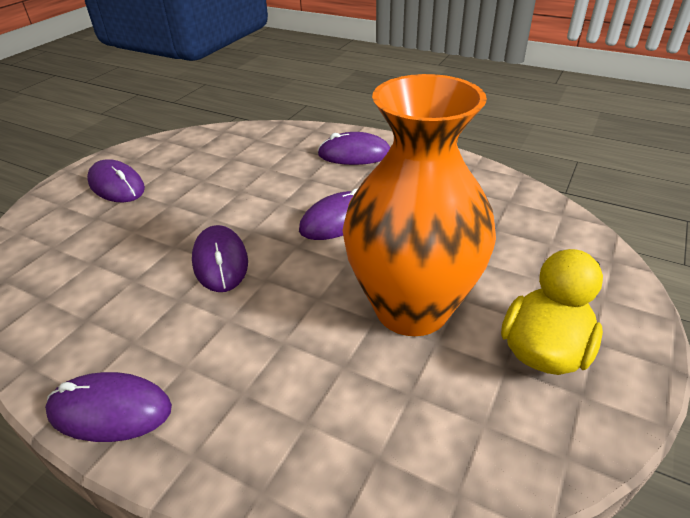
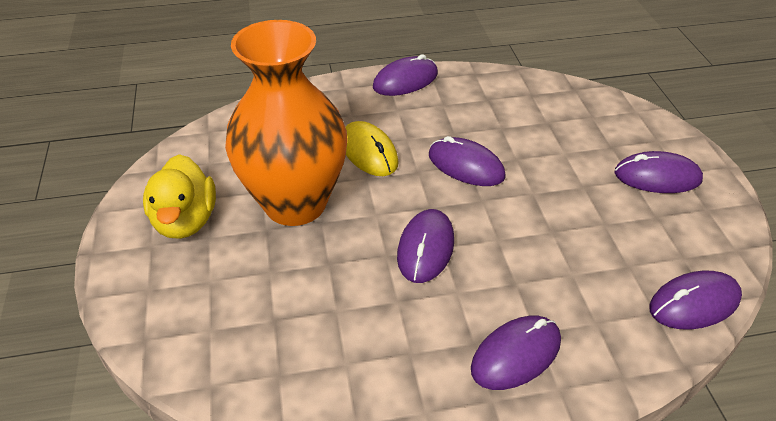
camera: 140 degrees right, 5 degrees up
none -> yellow mouse [345,121,399,176]
none -> purple mouse [650,270,742,330]

